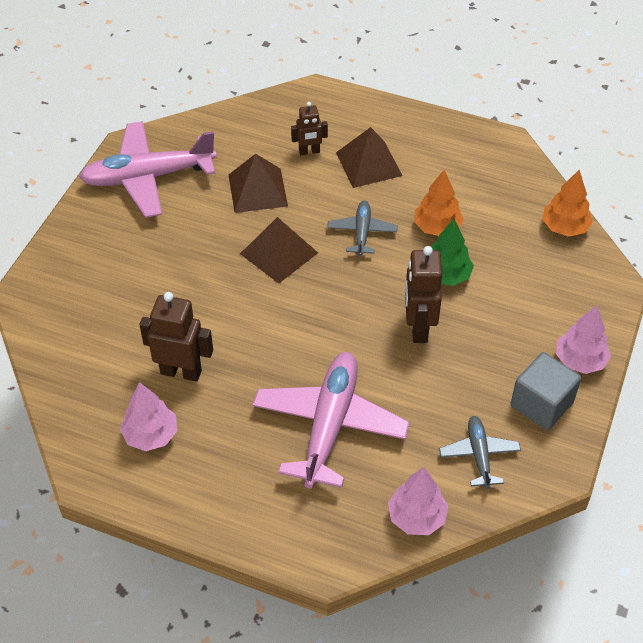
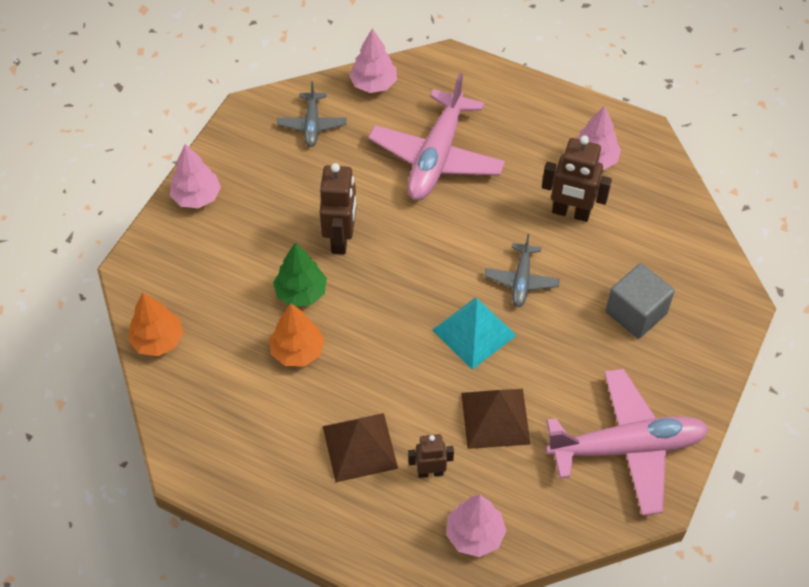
camera: 175 degrees left, 5 degrees up
brown pyramid [240,217,318,283] -> turquoise pyramid [432,297,517,370]
grey plane [327,201,398,256] -> grey plane moved to [484,234,560,307]
grey cube [511,352,581,430] -> grey cube moved to [606,263,675,338]
none -> pink tree [446,495,507,557]

